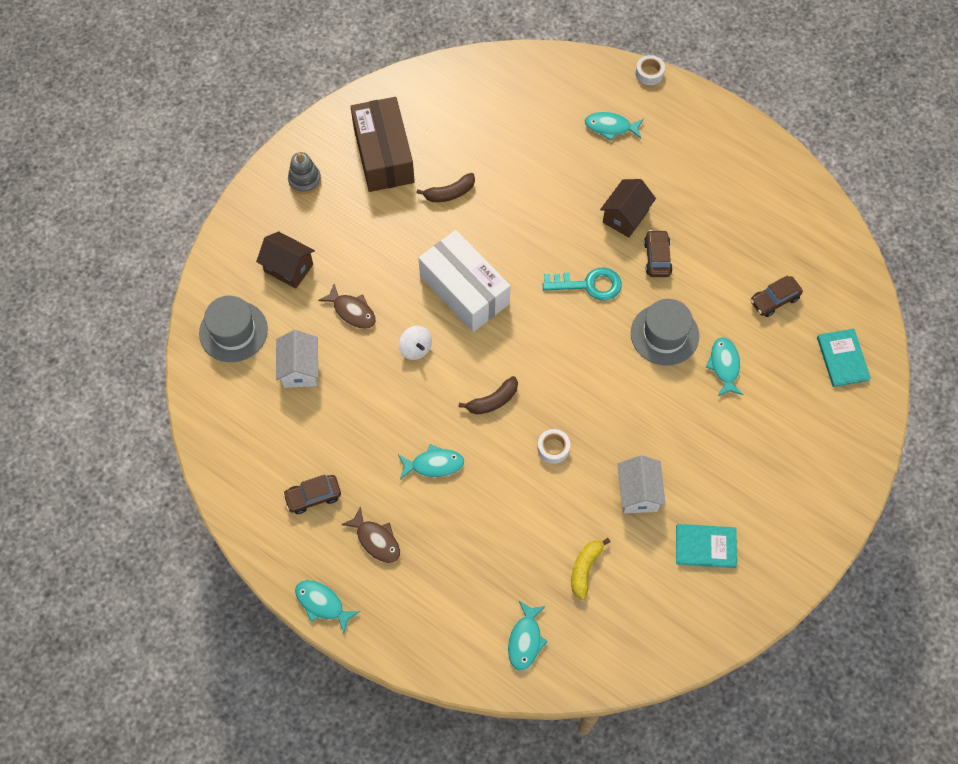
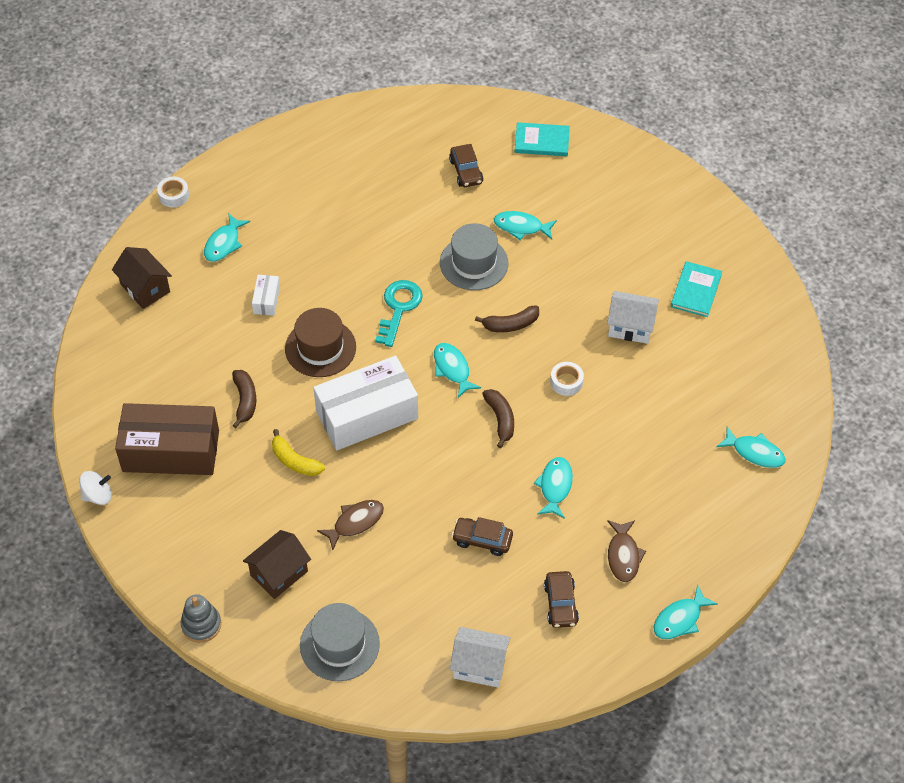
camera: 75 degrees left, 10 degrees down
white house [276,330,318,388] -> white house moved to [450,627,510,687]
grey stacking toy [288,152,321,194] -> grey stacking toy moved to [181,594,221,643]
brown fish [341,506,400,563] -> brown fish turned 120 degrees clockwise [607,520,646,582]
white spinning top [399,326,432,360] -> white spinning top moved to [79,471,112,505]
yellow banana [571,538,610,600] -> yellow banana moved to [272,429,325,476]
brown house [600,179,656,238] -> brown house moved to [112,247,172,309]
brown car [644,230,673,277] -> brown car moved to [452,517,513,556]
none -> white box [252,275,280,316]
none -> brown hat [285,308,356,377]
none -> turquoise fish [434,343,481,398]
none -> brown banana [475,305,539,332]

